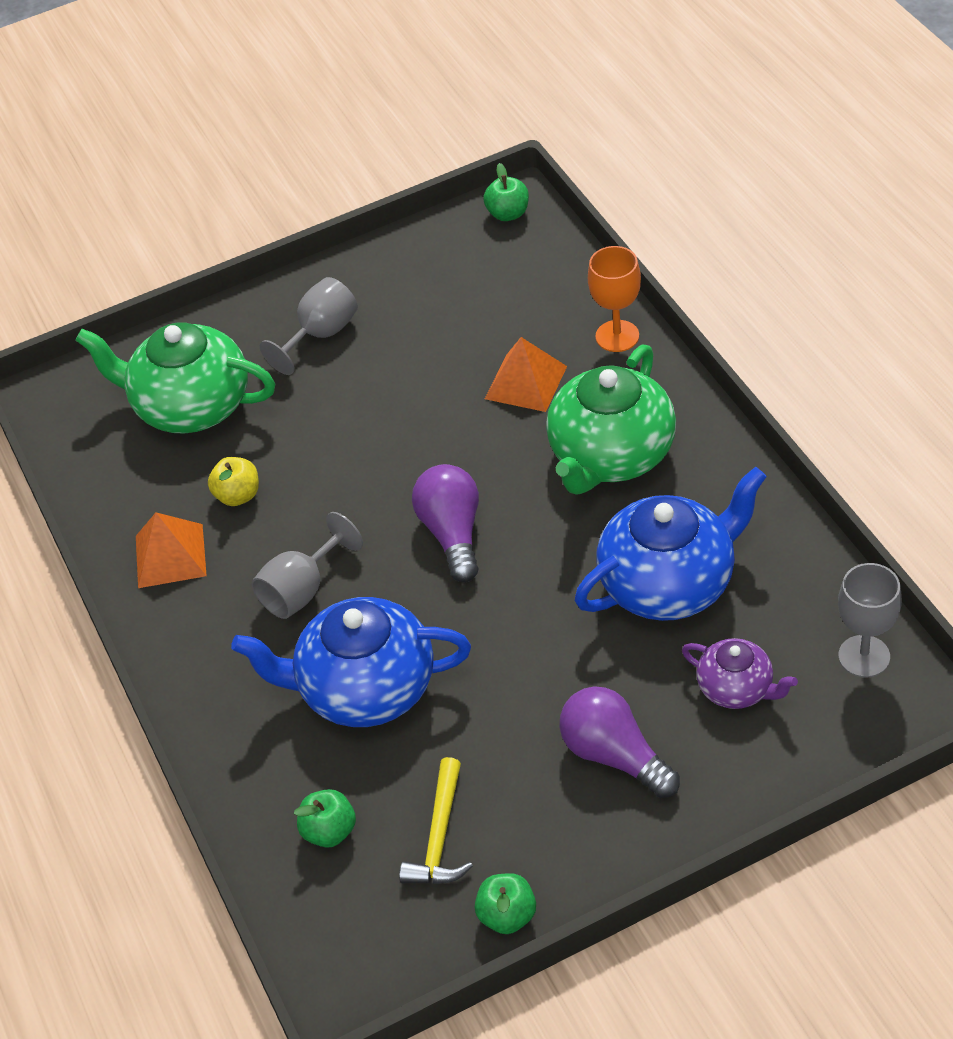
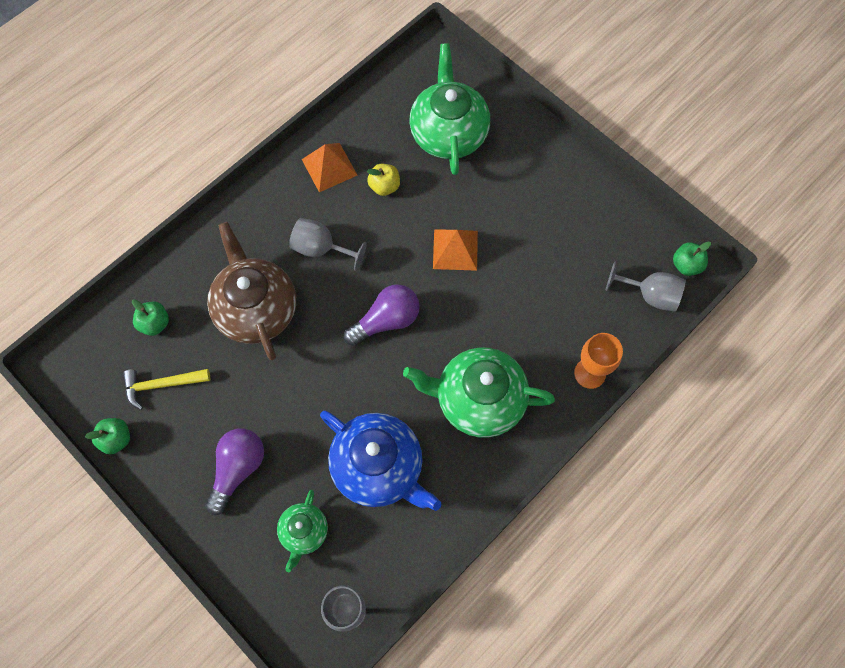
camera: 65 degrees right, 20 degrees up
blue teapot [231,597,471,727] -> brown teapot [207,222,296,360]
grey goblet [260,277,358,375] -> grey goblet moved to [605,261,686,312]
orange pyramid [485,337,567,412] -> orange pyramid moved to [433,229,478,271]
purple teapot [682,638,798,709] -> green teapot [277,490,328,572]

